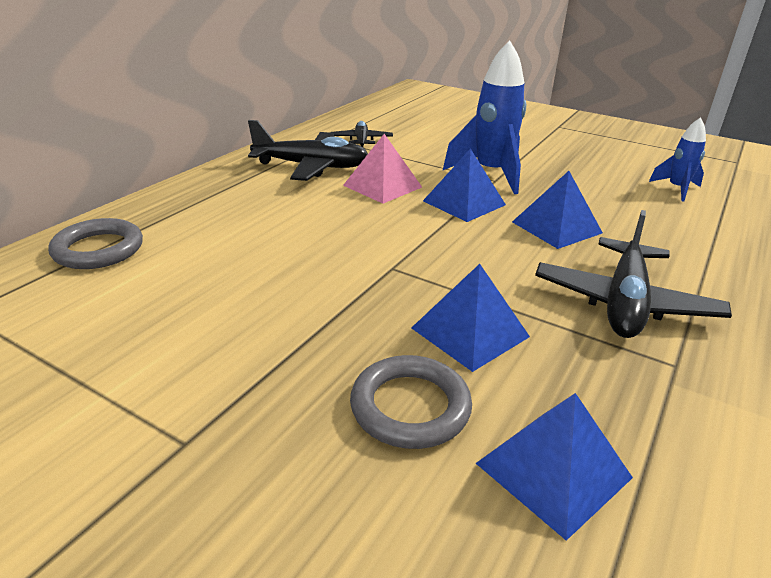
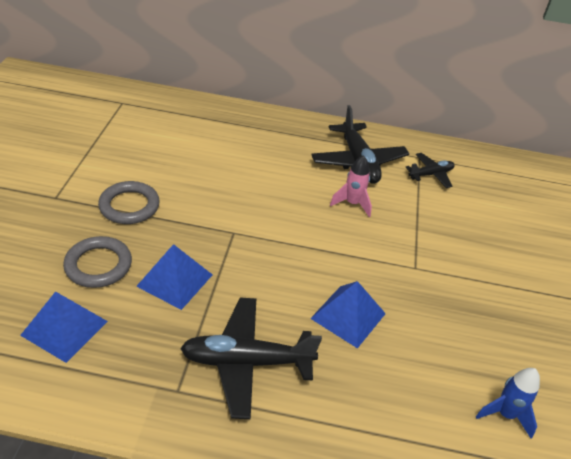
camera: 65 degrees right, 10 degrees up
grey ring [48,218,143,269] -> grey ring moved to [98,181,160,224]
pink pyramid [343,134,422,204] -> pink rocket [330,155,372,217]
blue pyramid [423,148,506,222] -> none
blue rocket [443,40,526,194] -> none

